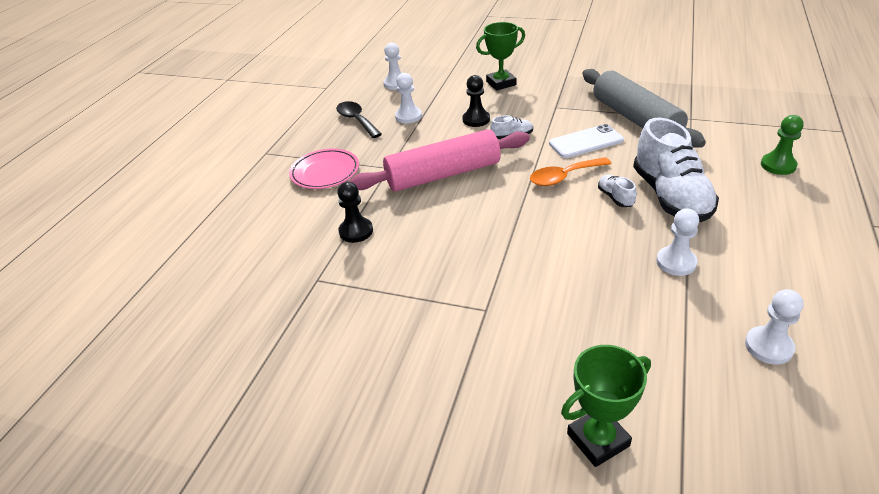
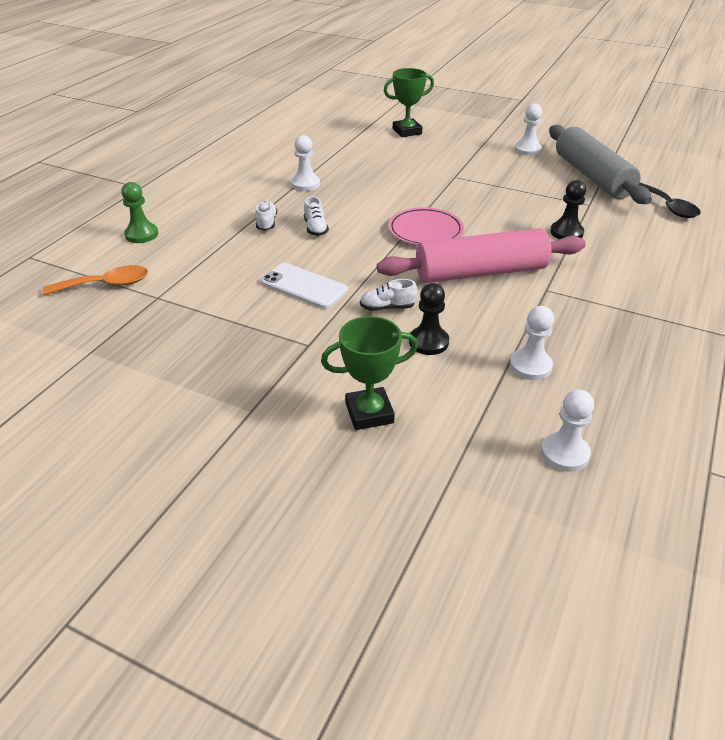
camera: 175 degrees left, 0 degrees up
pink plate [289,149,359,189] -> pink plate moved to [388,207,464,245]
black spoon [336,101,382,138] -> black spoon moved to [639,182,701,218]
orange spoon [530,157,612,186] -> orange spoon moved to [43,265,148,295]
white phone [549,124,624,158] -> white phone turned 45 degrees clockwise [261,263,348,309]
grey rolling pin [583,69,706,148] -> grey rolling pin moved to [549,125,652,204]
white shoe [633,118,719,222] -> white shoe [255,201,277,230], size x0.43
white pawn [745,289,804,365] -> white pawn moved to [514,103,542,156]

